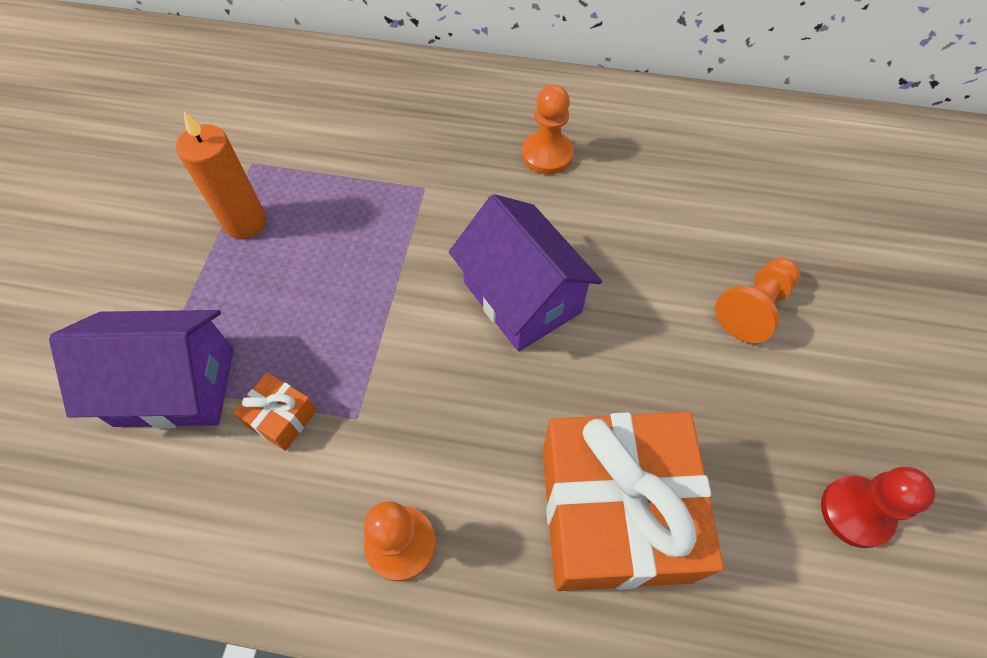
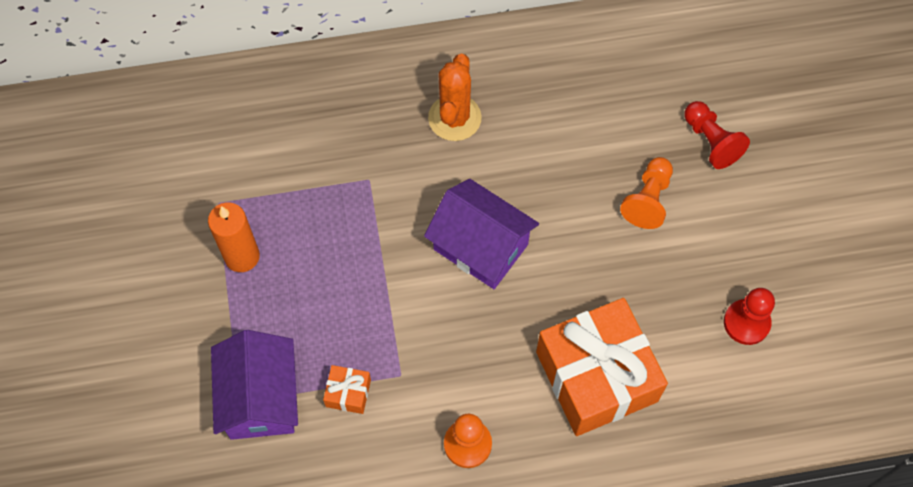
camera: 20 degrees left, 5 degrees up
purple house [49,310,234,429] -> purple house turned 75 degrees counterclockwise [211,330,298,440]
orange pawn [522,85,574,175] -> orange cactus [428,54,482,141]
none -> red pawn [684,101,750,169]

